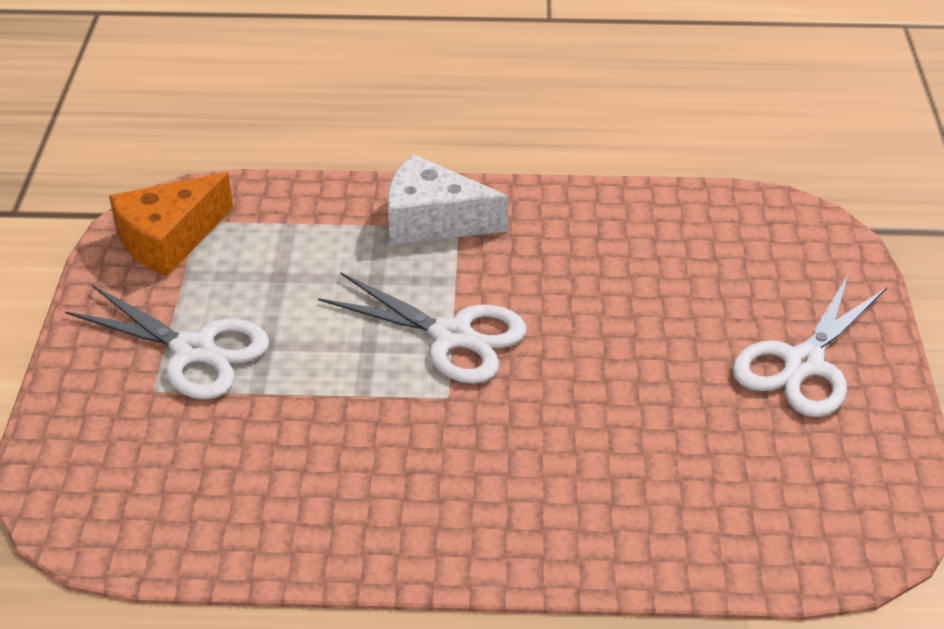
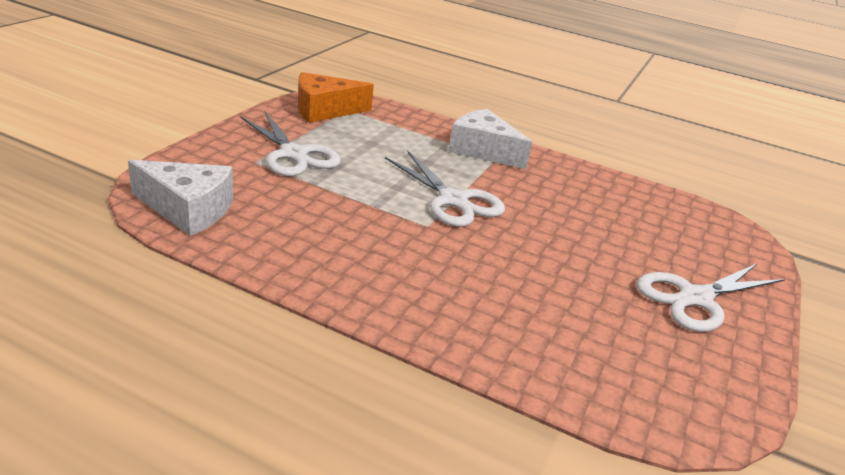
camera: 20 degrees right, 10 degrees down
none -> white cheese [128,160,233,236]

